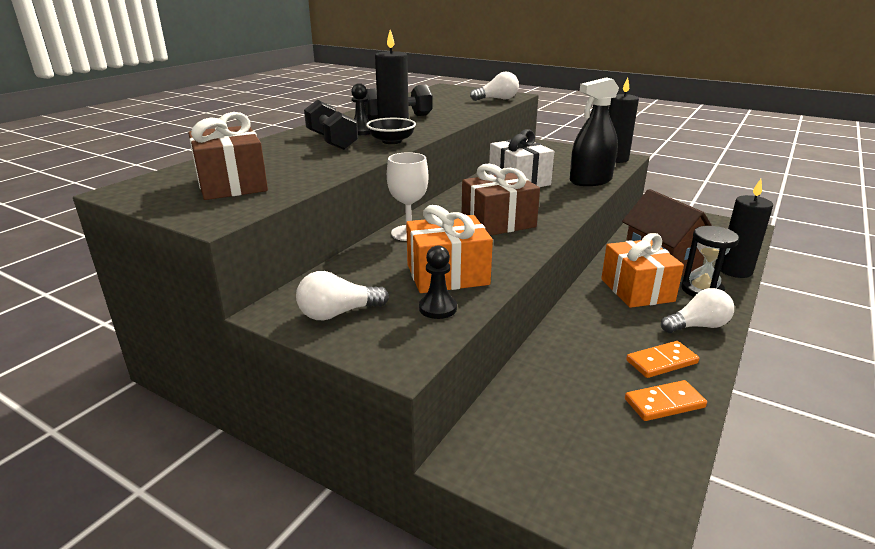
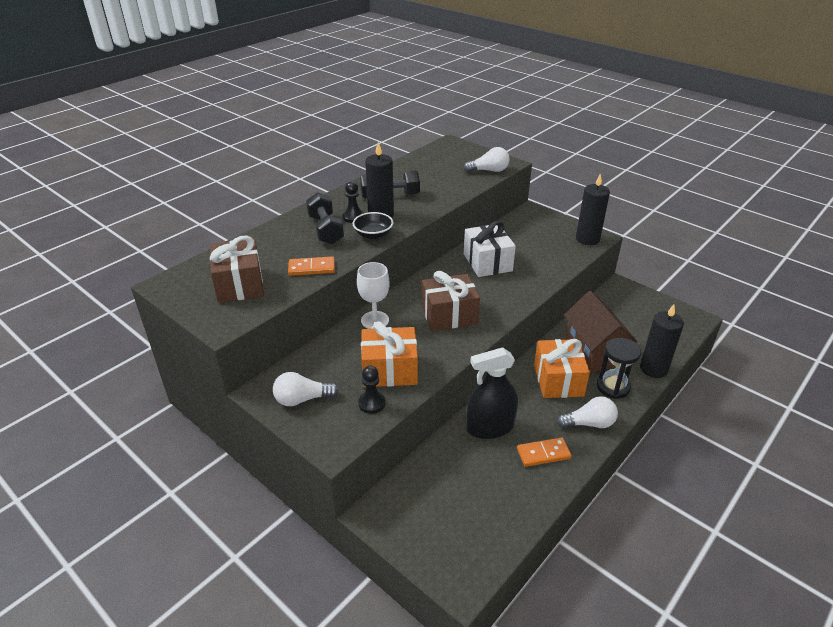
camera: 10 degrees right, 10 degrees up
black spray bottle [570,77,619,186] -> black spray bottle moved to [467,347,518,439]
orange domino [625,380,707,421] -> orange domino moved to [288,256,335,276]

